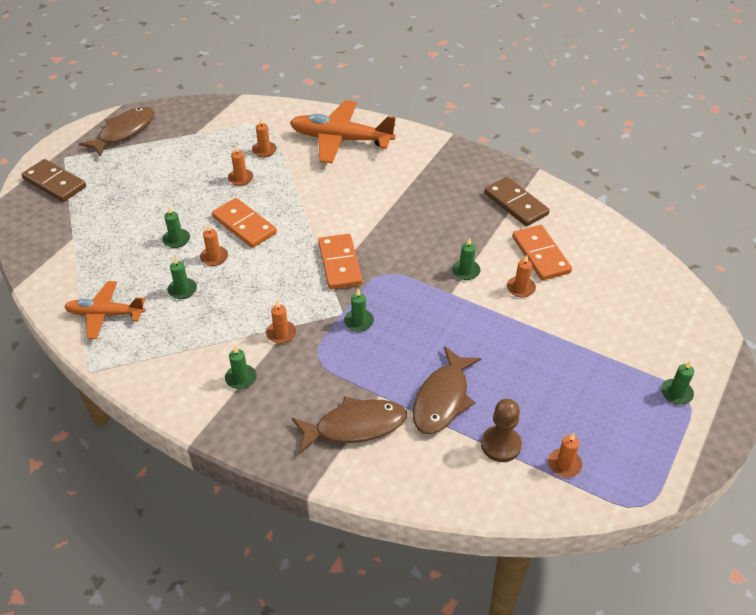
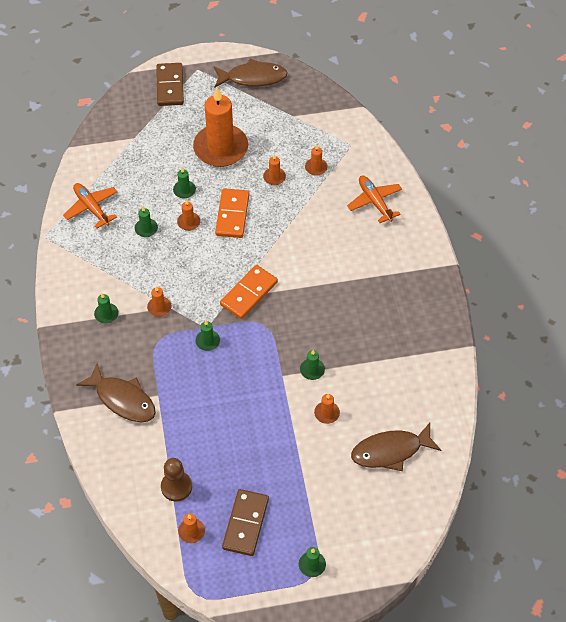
camera: 50 degrees right, 10 degrees up
orange plane [290,100,396,163] -> orange plane [347,176,402,223], size x0.62
brown fish [412,346,481,434] -> brown fish moved to [351,423,441,471]
brown domino [484,177,550,226] -> brown domino moved to [222,489,269,556]
orange domino [512,225,572,281] -> none
none -> orange candle [193,87,248,167]

